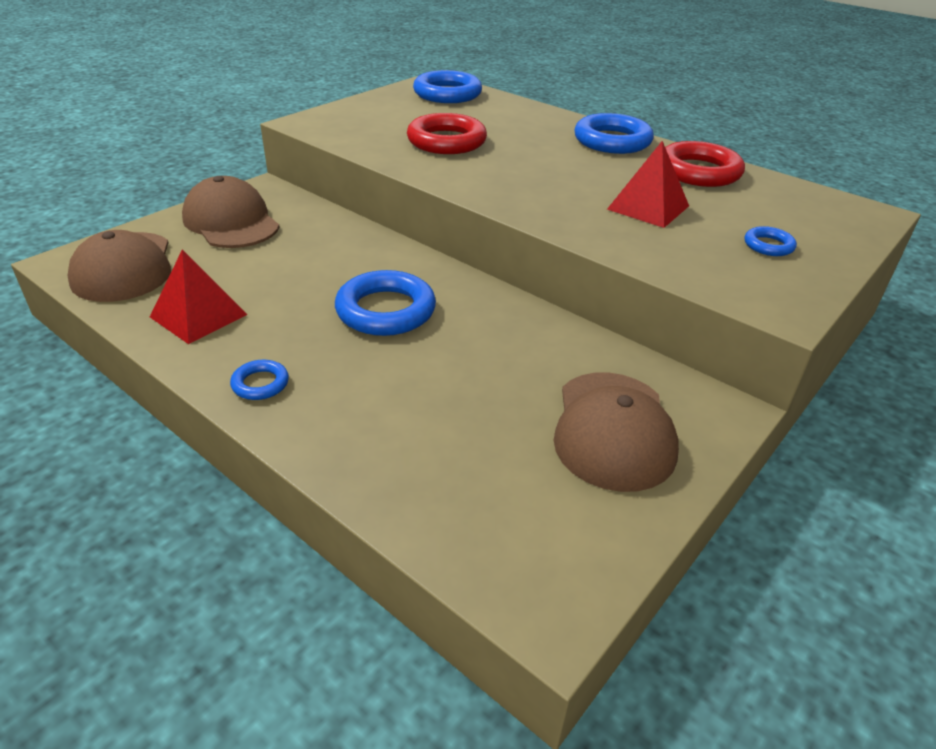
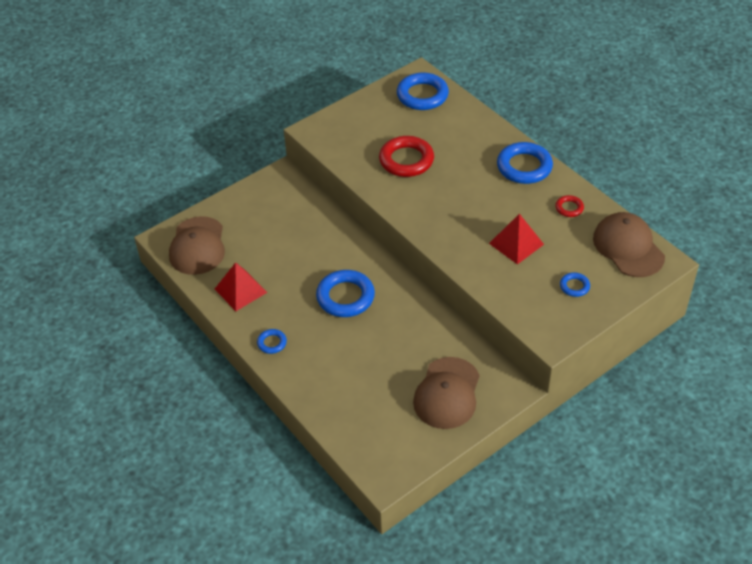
camera: 15 degrees right, 10 degrees up
brown cap [182,176,279,248] -> brown cap moved to [593,212,665,277]
red ring [665,141,745,187] -> red ring [555,195,584,217], size x0.49

